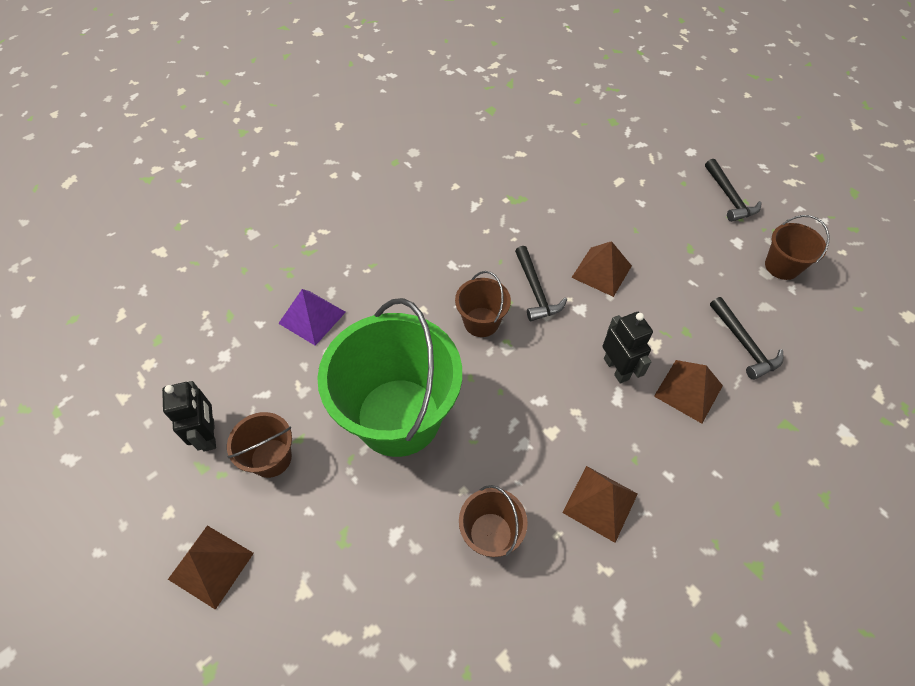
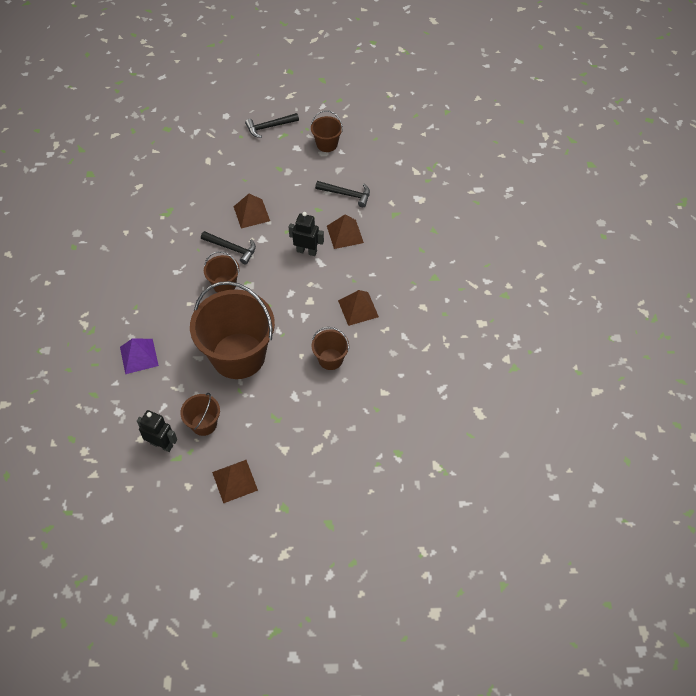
camera: 50 degrees left, 0 degrees up
green bucket [317,298,462,457] -> brown bucket [190,281,275,379]
black hammer [705,159,762,222] -> black hammer turned 135 degrees clockwise [245,113,299,138]

